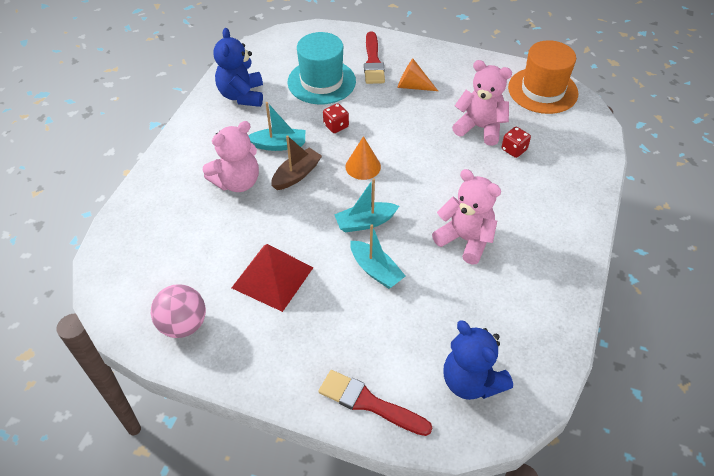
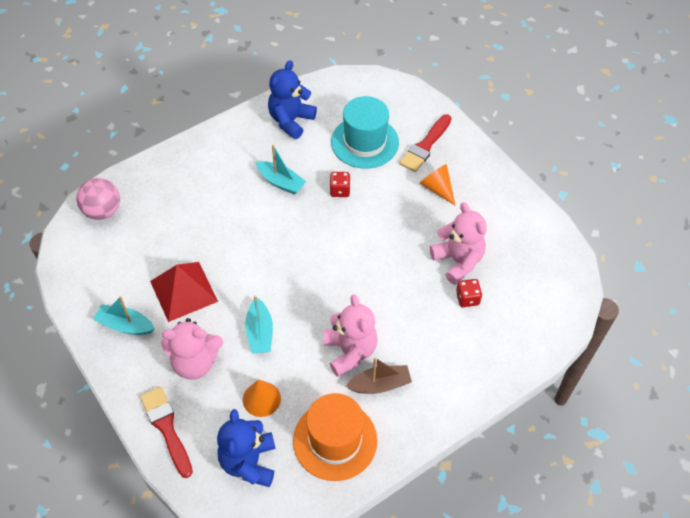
camera: 35 degrees right, 5 degrees up
pink ball [151,284,206,338] -> pink ball moved to [77,178,120,220]
pink teddy bear [203,121,259,192] -> pink teddy bear moved to [161,318,223,380]
brown boat [271,135,322,190] -> brown boat moved to [346,357,412,394]
turquoise boat [334,178,399,233] -> turquoise boat moved to [93,296,155,335]
orange cone [346,136,381,180] -> orange cone moved to [243,379,281,417]
orange hat [508,40,578,114] -> orange hat moved to [293,393,377,481]

